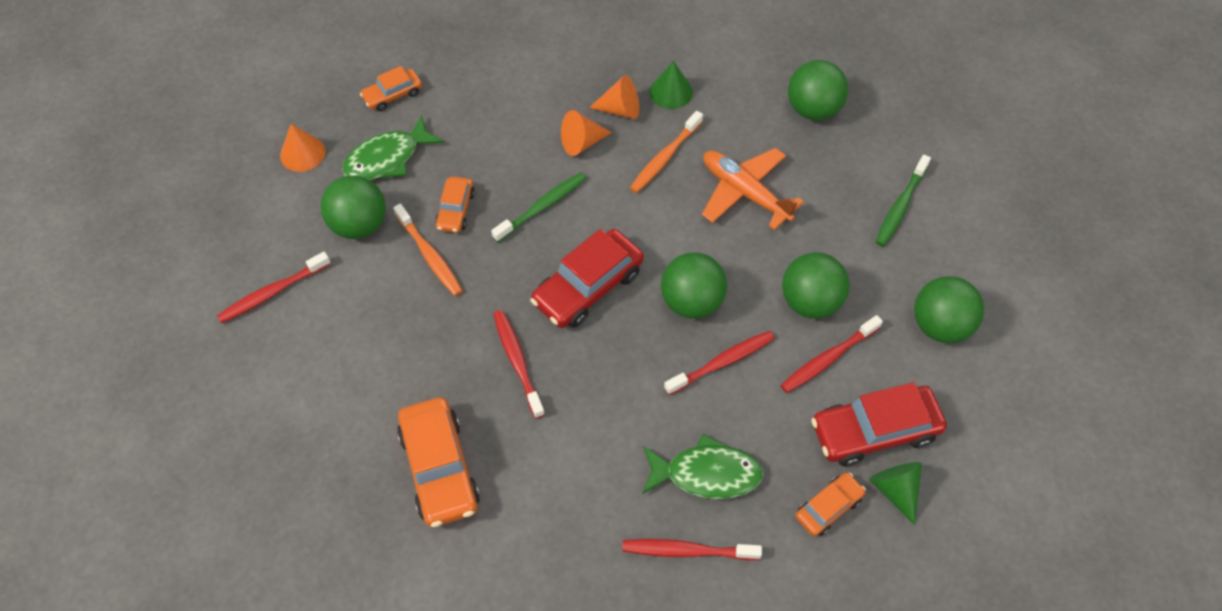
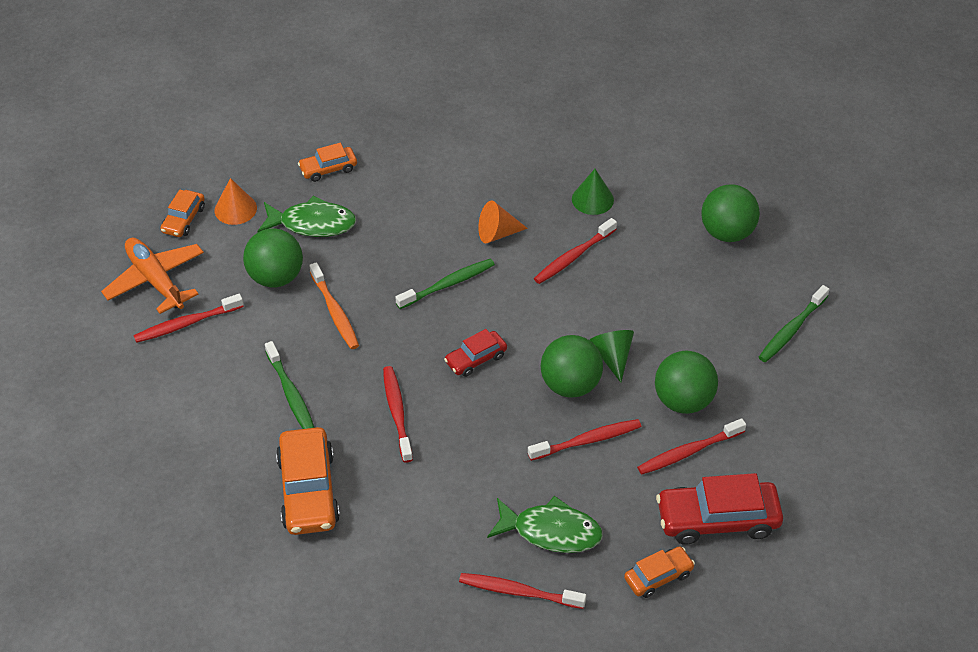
camera: 10 degrees right, 10 degrees down
green fish [342,115,444,180] -> green fish turned 150 degrees counterclockwise [257,196,356,237]
orange car [435,177,475,233] -> orange car moved to [160,190,205,237]
red car [530,229,644,328] -> red car [444,329,507,377], size x0.56
orange cone [589,75,639,119] -> none
orange toothbrush [630,111,703,193] -> red toothbrush [534,218,617,284]
orange plane [702,148,804,230] -> orange plane moved to [101,238,204,314]
green cone [869,462,922,525] -> green cone moved to [590,330,634,383]
green ball [914,276,984,343] -> none
none -> green toothbrush [265,341,314,429]

